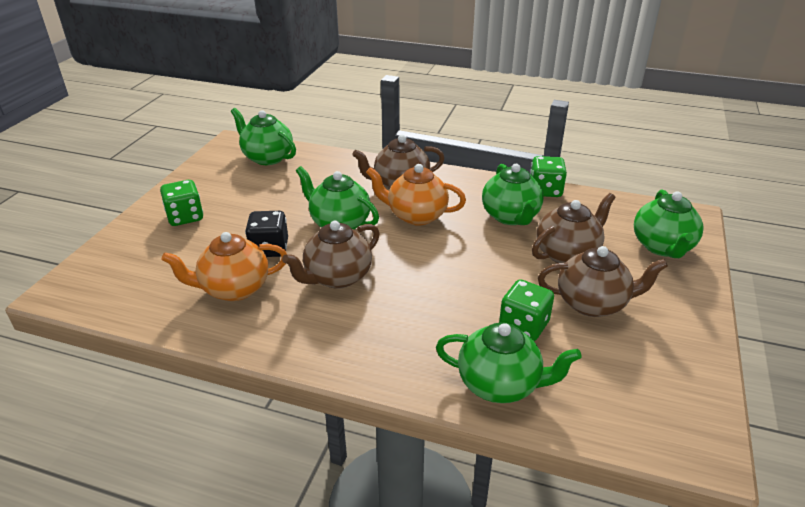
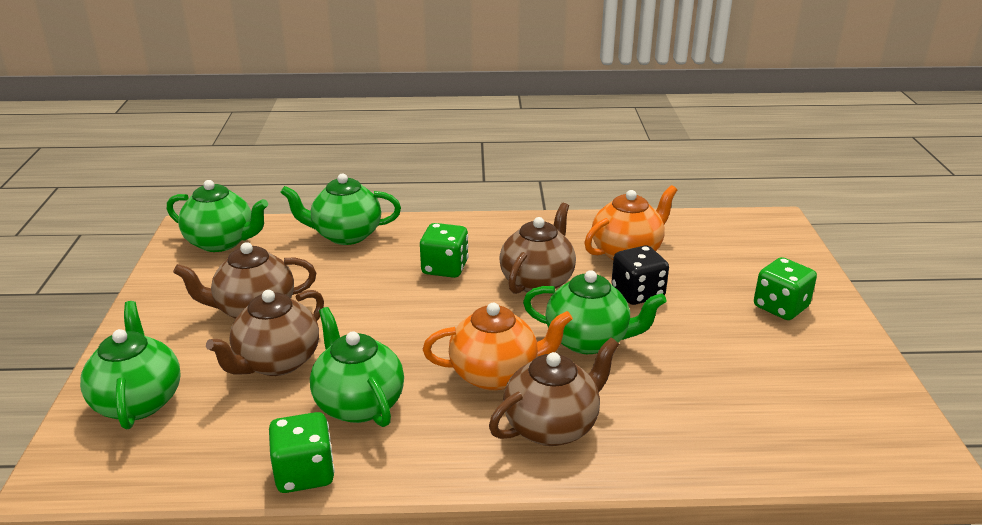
camera: 160 degrees right, 5 degrees down
green teapot [231,108,296,165] -> green teapot moved to [167,180,268,252]
green dice [499,279,554,341] -> green dice moved to [420,223,469,278]

